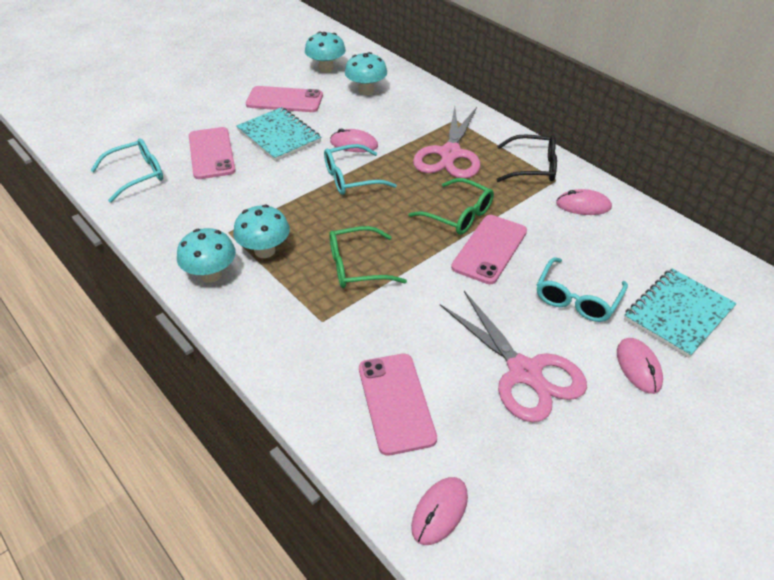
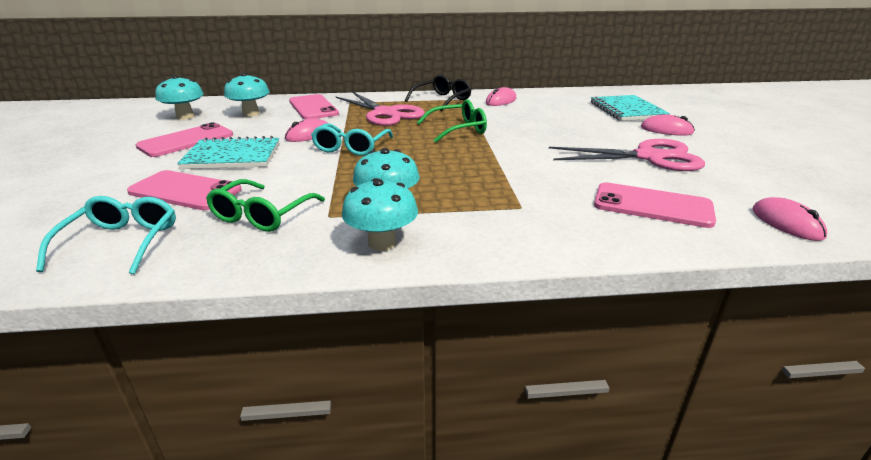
camera: 55 degrees left, 15 degrees down
green glasses [329,226,407,288] -> green glasses moved to [206,179,325,232]
pink phone [451,215,527,284] -> pink phone moved to [289,94,339,120]
turquoise glasses [537,257,628,322] -> none

